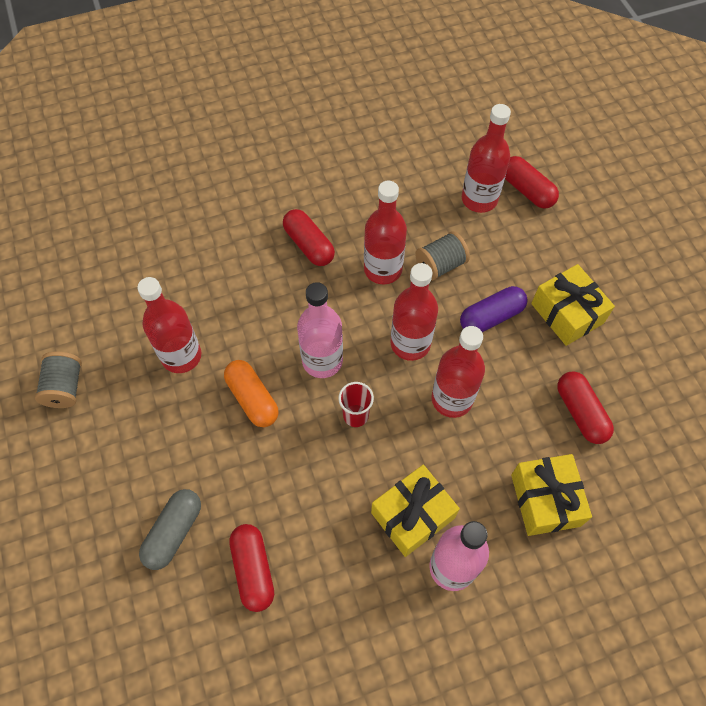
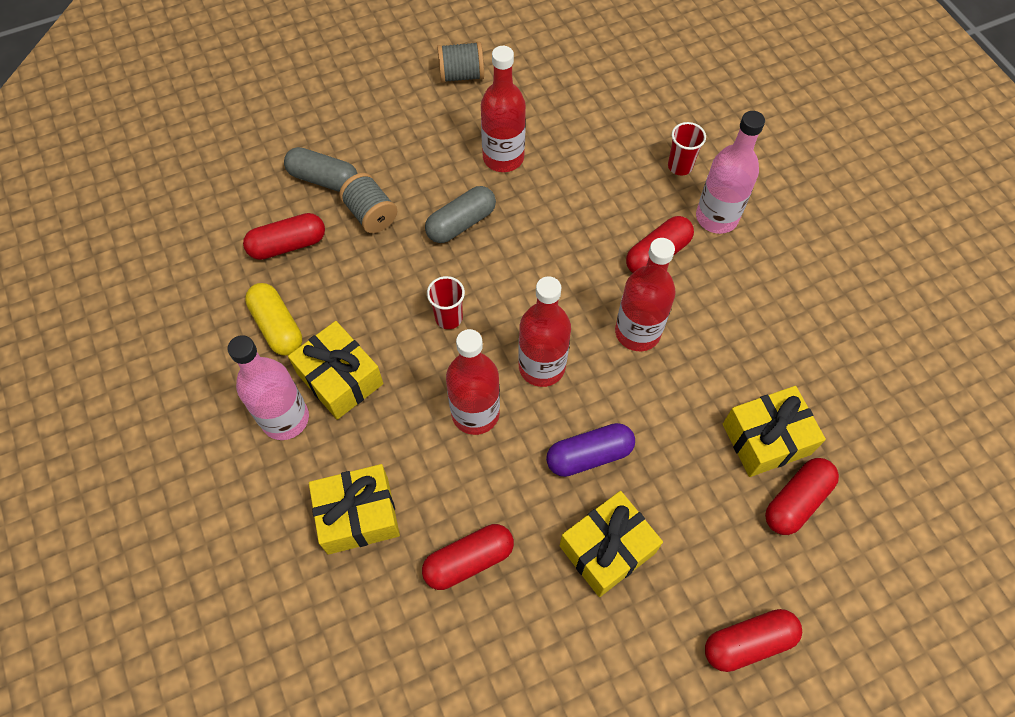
camera: 85 degrees right, 0 degrees up
orange capsule [224,360,279,427] -> grey capsule [425,186,496,243]
pink bottle [297,282,343,378] -> pink bottle moved to [696,111,765,234]
grey spool [415,231,470,281] -> grey spool moved to [339,173,397,233]
purple capsule [460,286,528,332] -> purple capsule turned 75 degrees counterclockwise [546,423,635,477]
red bottle [462,104,511,213] -> yellow gift [723,386,826,477]
none -> yellow capsule [245,283,302,356]
none -> red cup [668,122,706,175]
none -> red capsule [705,609,802,672]

